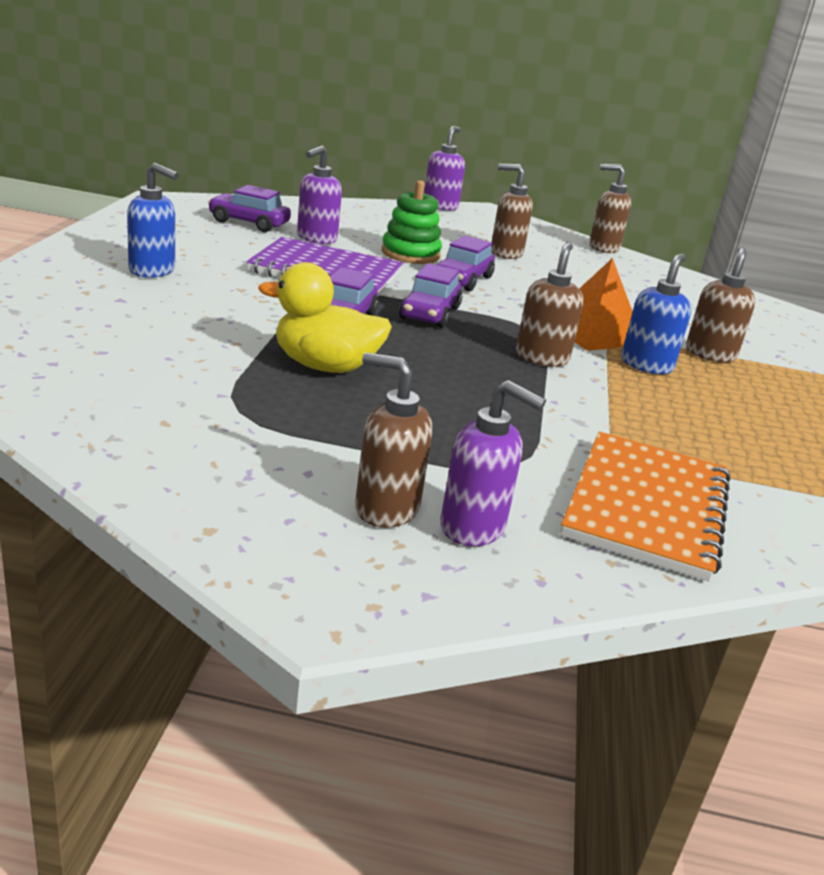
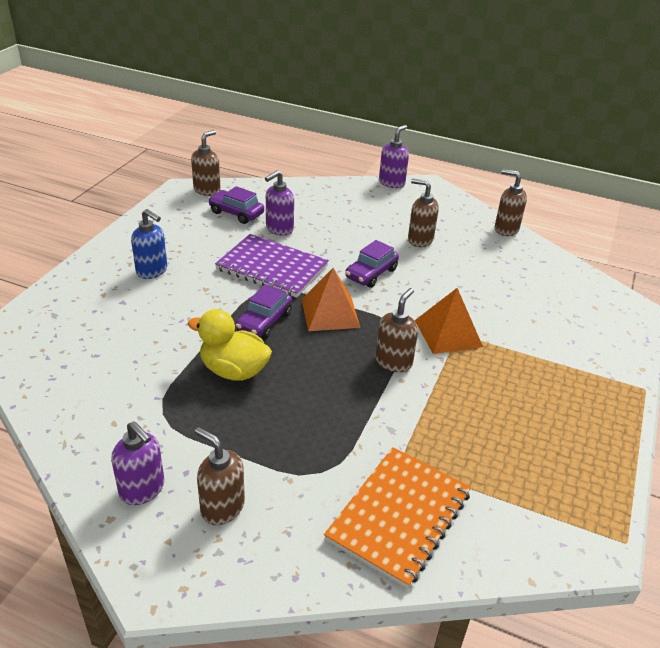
camera: 15 degrees right, 10 degrees up
green stacking toy [382,180,442,264] -> none
purple car [399,263,462,328] -> orange pyramid [302,268,360,331]
purple soap dispenser [440,380,546,546] -> purple soap dispenser moved to [111,421,164,505]
blue soap dispenser [621,254,691,374] -> none
brown soap dispenser [686,247,756,362] -> brown soap dispenser moved to [191,130,221,196]

